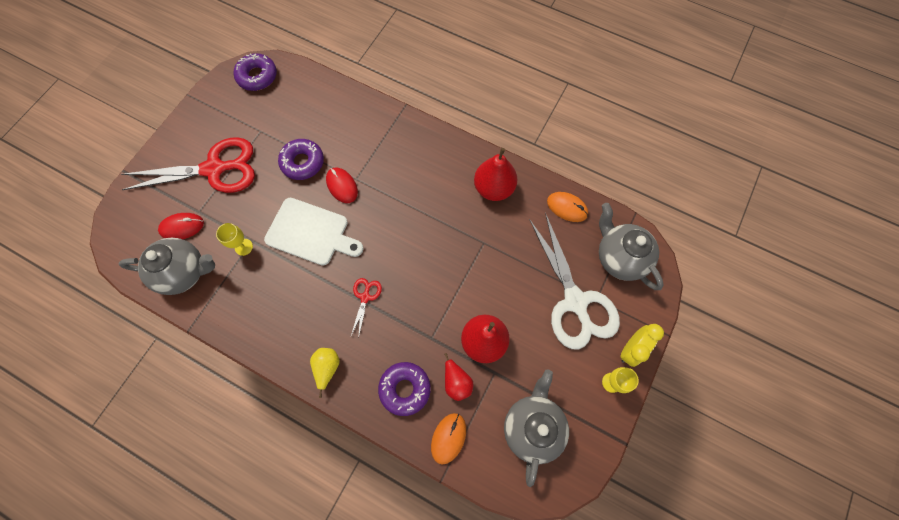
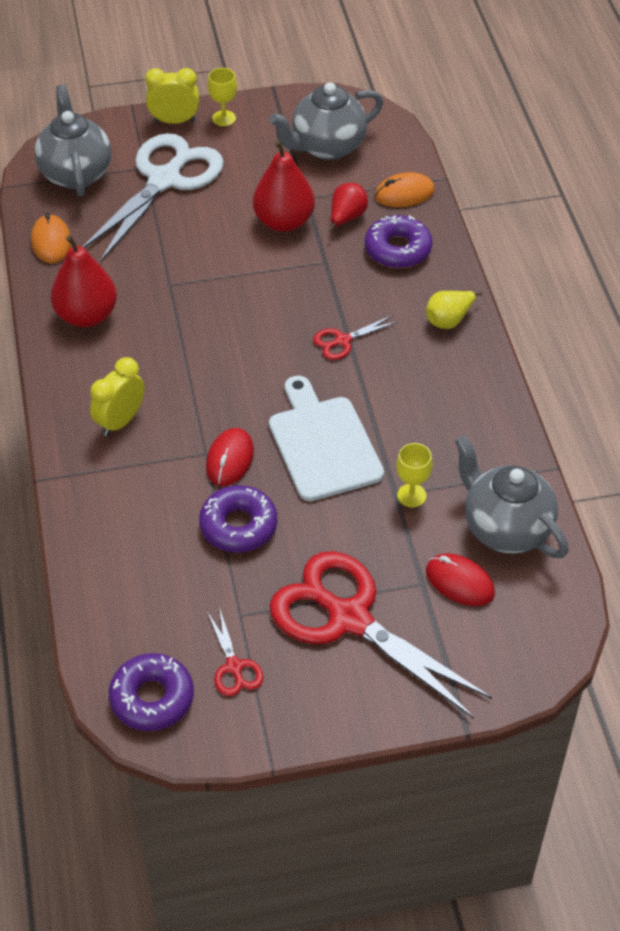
camera: 130 degrees left, 20 degrees down
grey teapot [599,203,664,290] -> grey teapot turned 150 degrees clockwise [35,85,111,196]
none -> yellow clock [90,357,145,436]
none -> red scissors [208,607,264,696]

